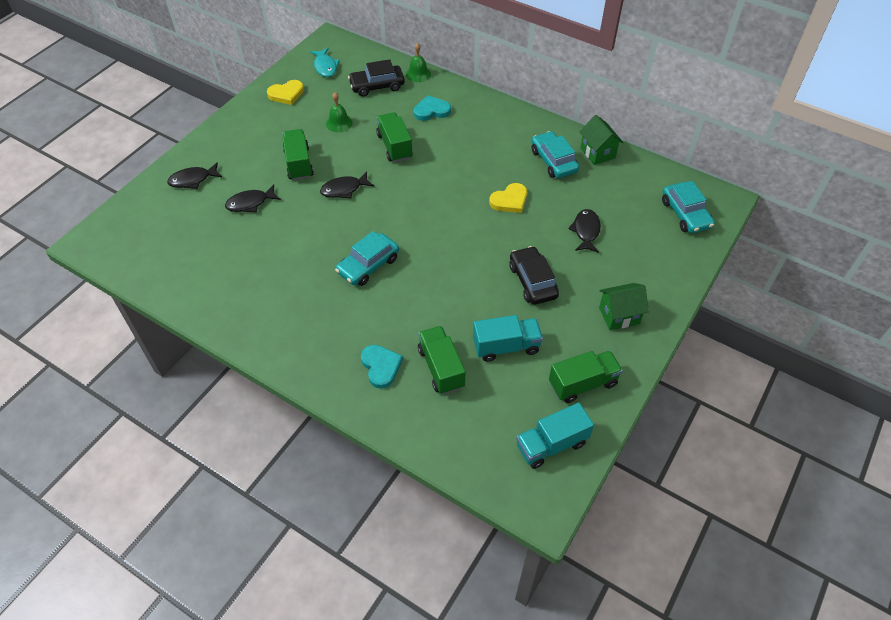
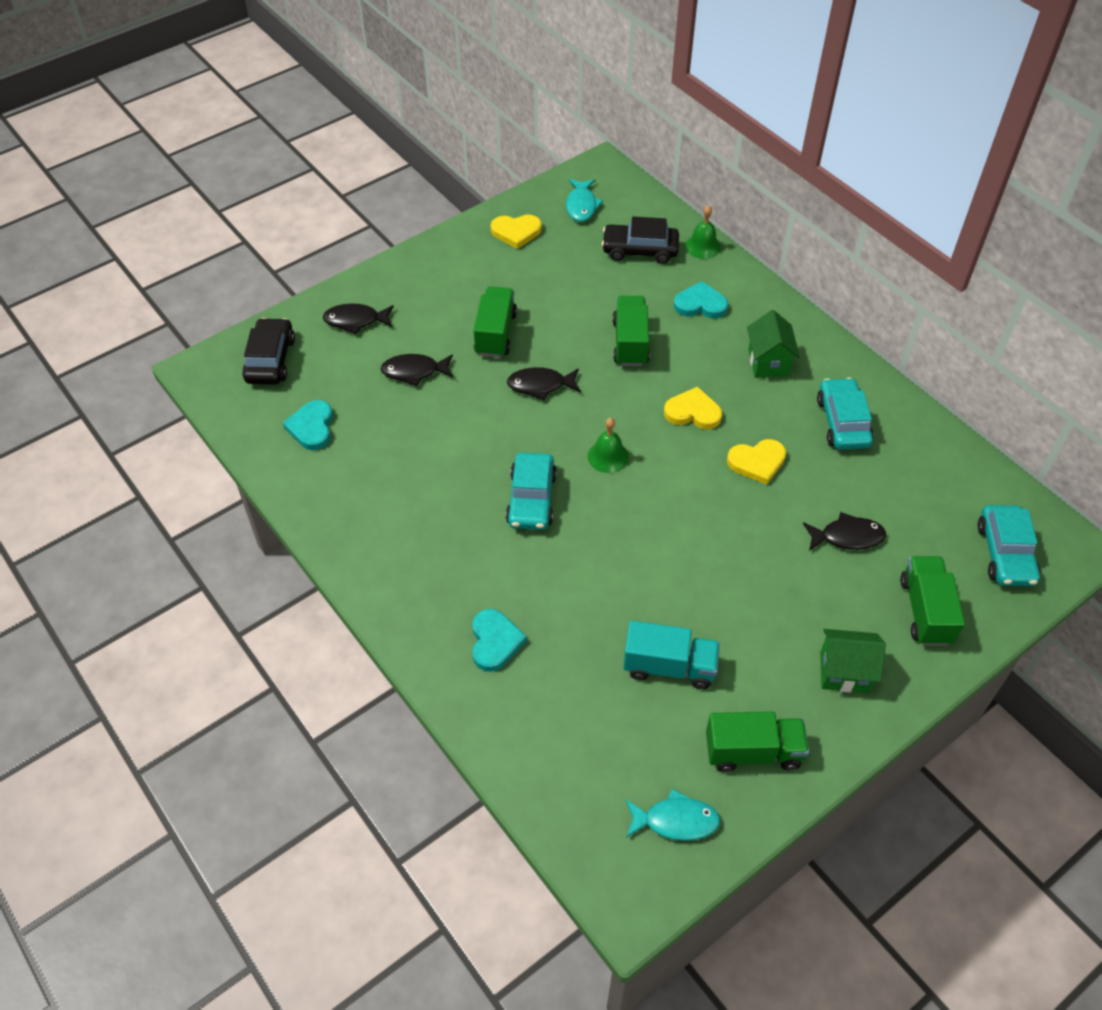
camera: 20 degrees right, 0 degrees up
green bell [326,92,353,132] -> green bell moved to [588,418,629,473]
turquoise car [335,231,399,286] -> turquoise car turned 60 degrees counterclockwise [506,452,557,530]
green truck [418,326,466,394] -> green truck moved to [900,556,965,646]
black car [509,246,559,305] -> black car moved to [242,318,295,385]
turquoise truck [516,403,594,469] -> turquoise fish [626,789,720,841]
black fish [568,209,601,253] -> black fish turned 60 degrees clockwise [803,512,886,551]
green house [579,115,623,165] -> green house moved to [747,310,800,378]
none -> turquoise heart [283,400,333,450]
none -> yellow heart [664,387,722,429]

